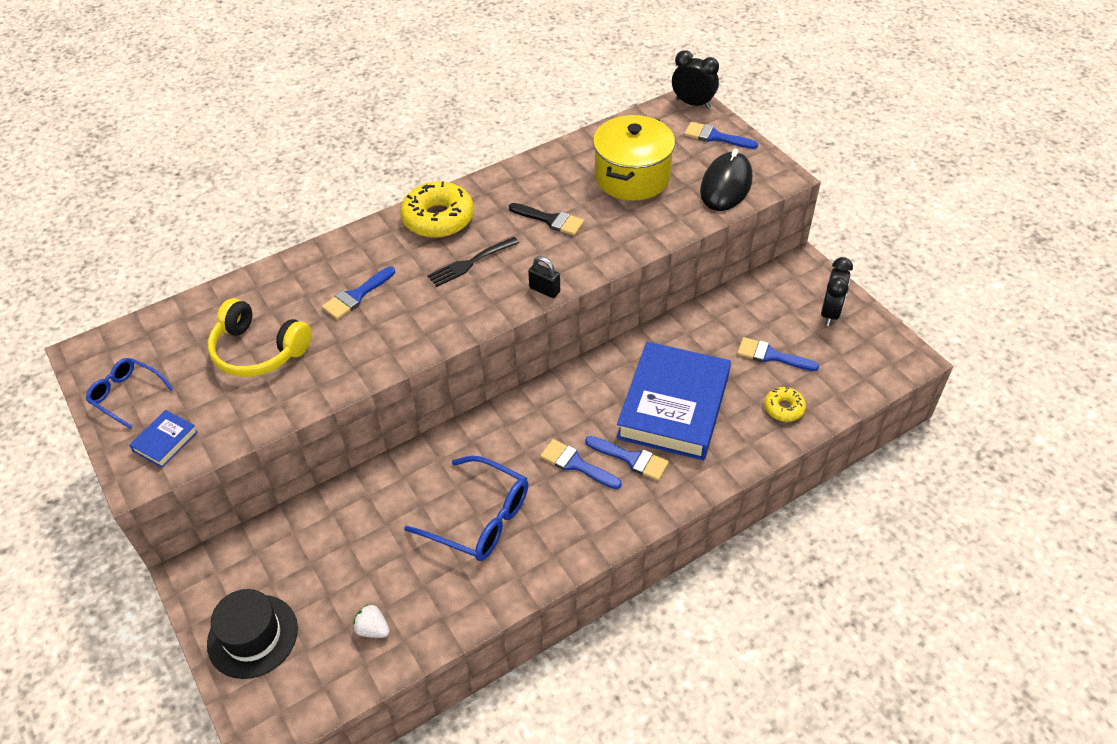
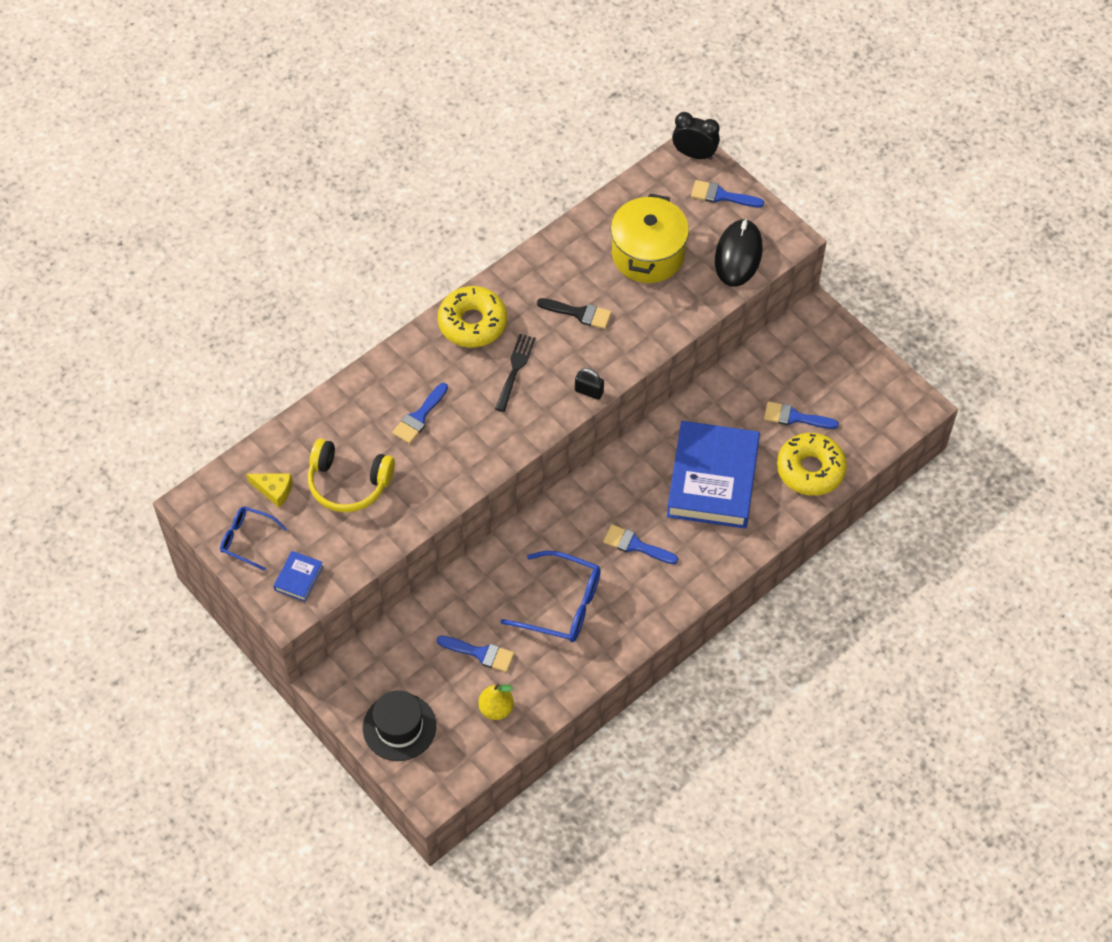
camera: 10 degrees left, 10 degrees up
white strawberry [353,604,390,638] -> yellow pear [478,684,514,720]
black fork [427,237,519,287] -> black fork turned 150 degrees clockwise [495,334,536,412]
blue brush [585,436,669,481] -> blue brush moved to [437,636,514,672]
yellow donut [764,387,806,422] -> yellow donut [777,433,847,496], size x1.89
black clock [821,257,853,326] -> none
none -> yellow cheese [246,474,292,507]

